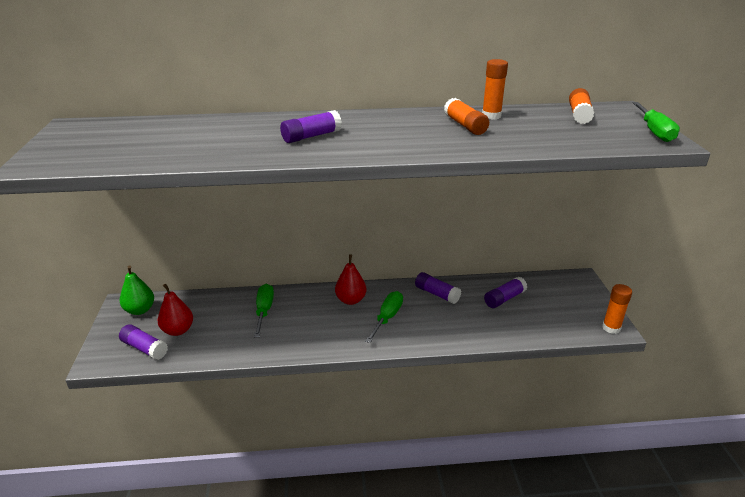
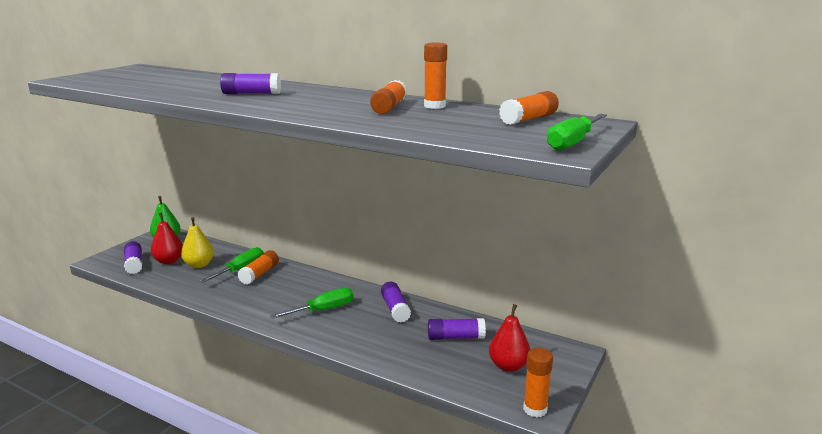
camera: 35 degrees right, 10 degrees down
red pear [335,254,366,305] -> red pear moved to [489,304,530,372]
none -> yellow pear [181,217,214,268]
none -> orange glue stick [237,250,279,284]

